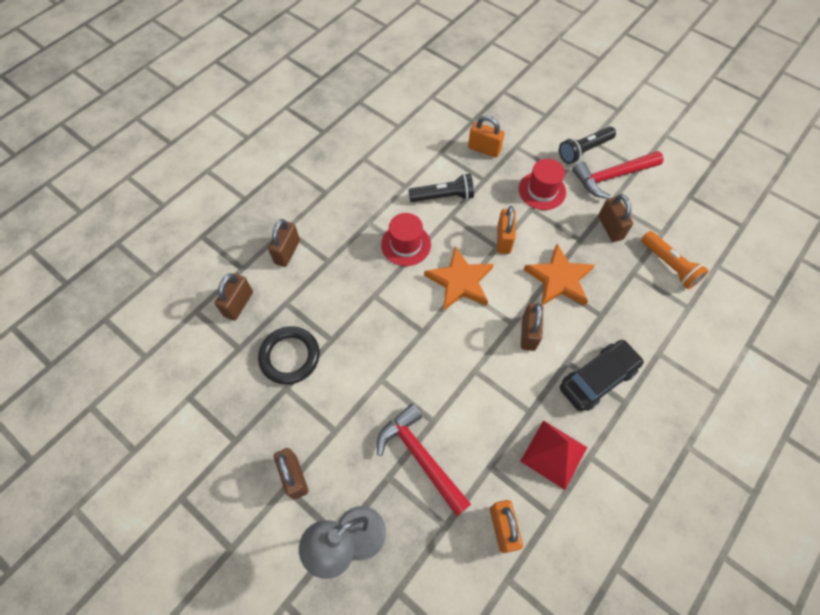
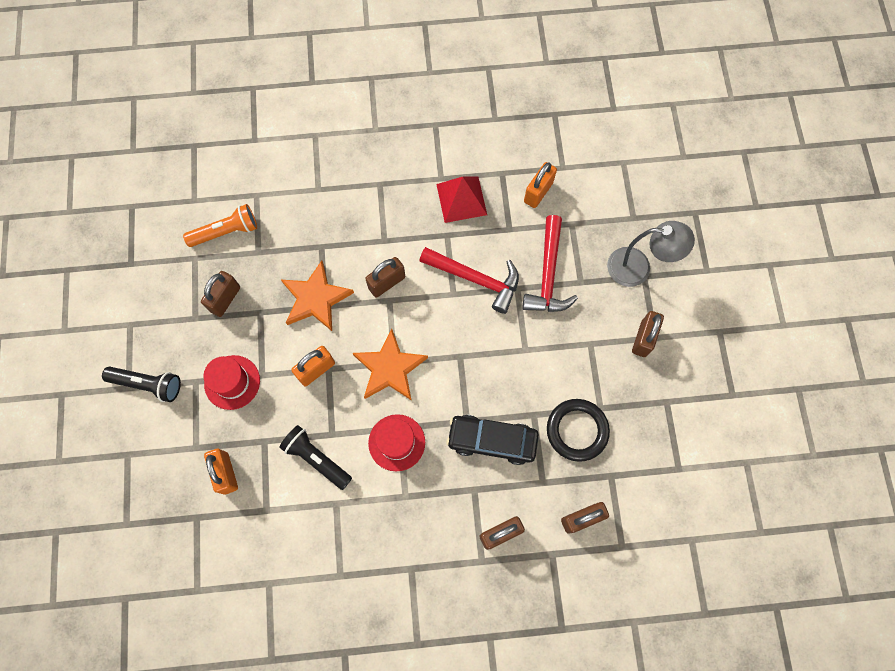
camera: 135 degrees left, 10 degrees up
black car [560,340,644,411] -> black car moved to [446,415,539,465]
red hammer [572,151,664,199] -> red hammer moved to [420,247,519,314]
orange flashlight [641,231,709,290] -> orange flashlight turned 60 degrees clockwise [183,204,257,247]

